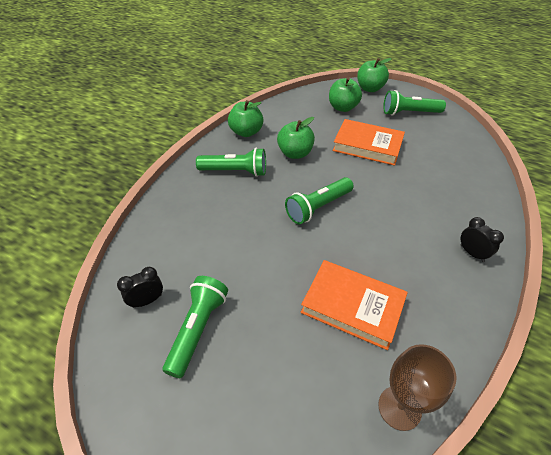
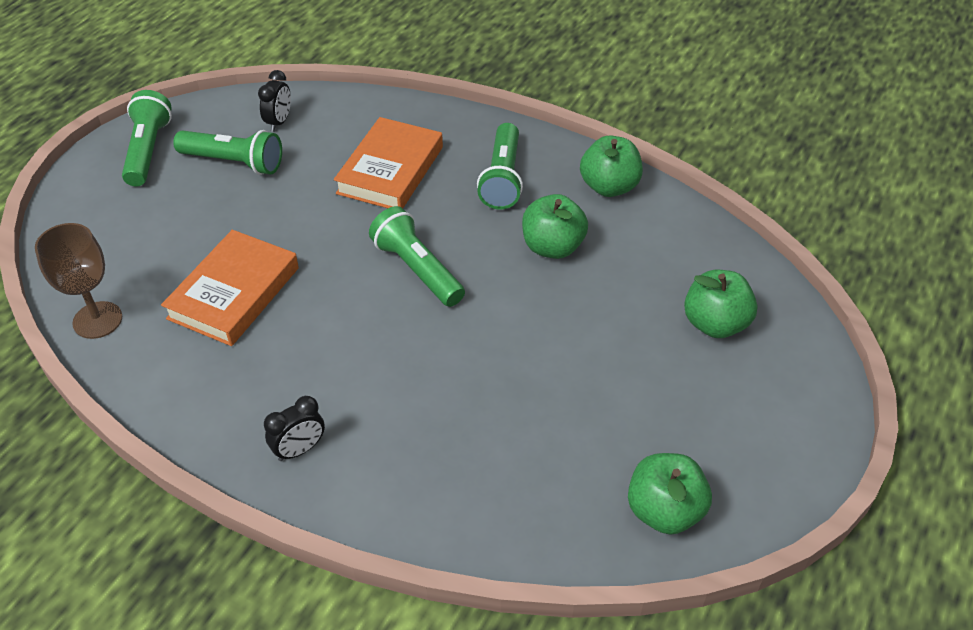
camera: 90 degrees right, 0 degrees up
black clock [117,267,163,308] -> black clock turned 45 degrees clockwise [258,70,291,132]
orange book [333,119,405,166] -> orange book moved to [334,117,443,208]
green apple [357,58,392,92] -> green apple moved to [628,453,712,535]
green flashlight [383,90,446,115] -> green flashlight moved to [122,90,172,186]

